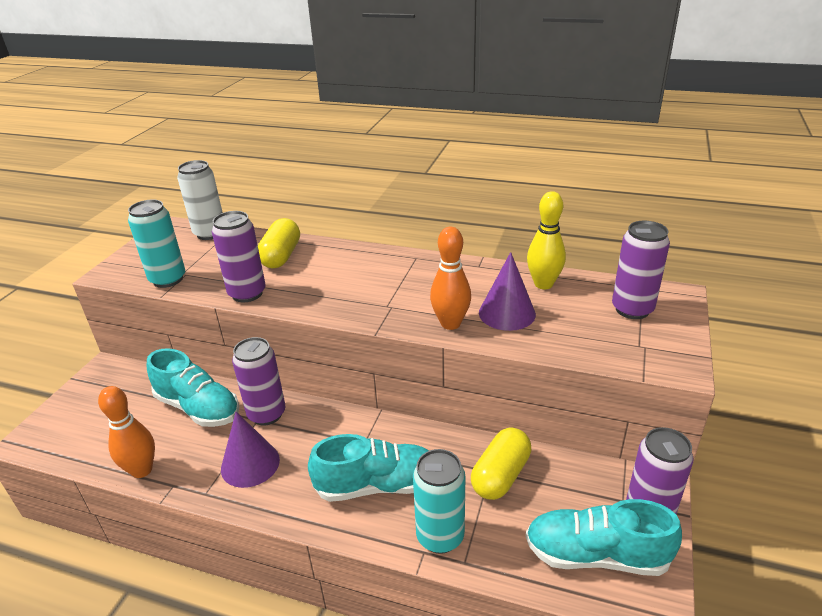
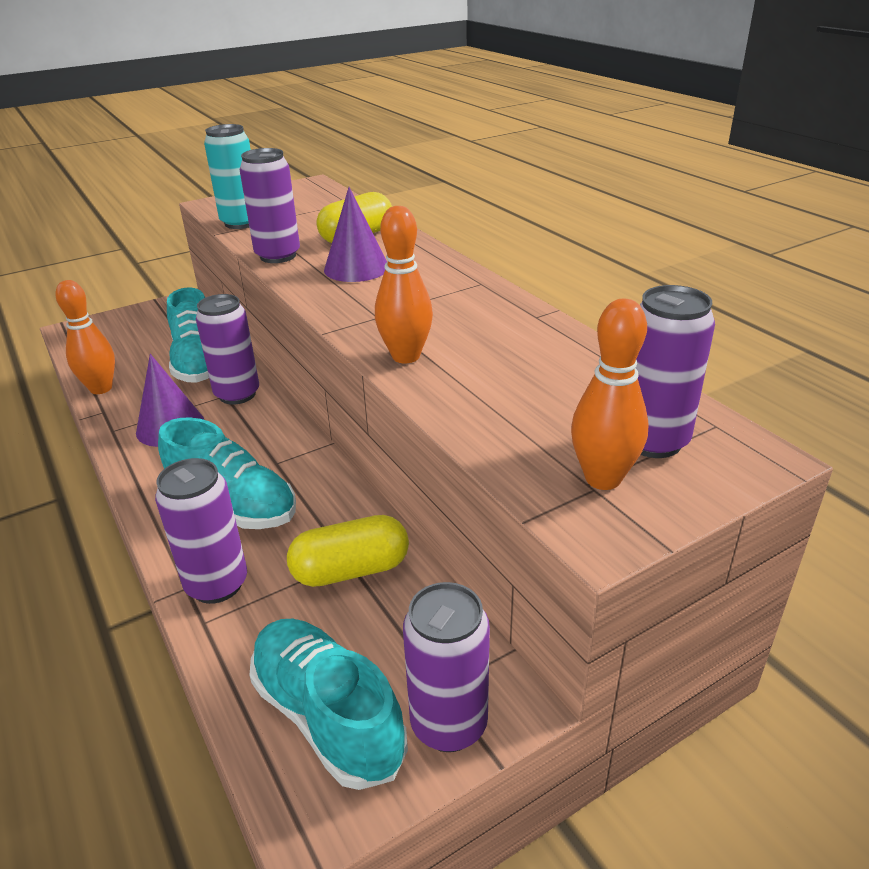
camera: 40 degrees right, 0 degrees up
white can [177,160,223,240] -> none
turquoise can [413,449,465,554] -> purple can [155,458,247,604]
purple cone [479,252,536,331] -> purple cone moved to [324,187,387,282]
yellow bowling pin [527,191,566,289] -> none
none -> orange bowling pin [571,299,649,490]

